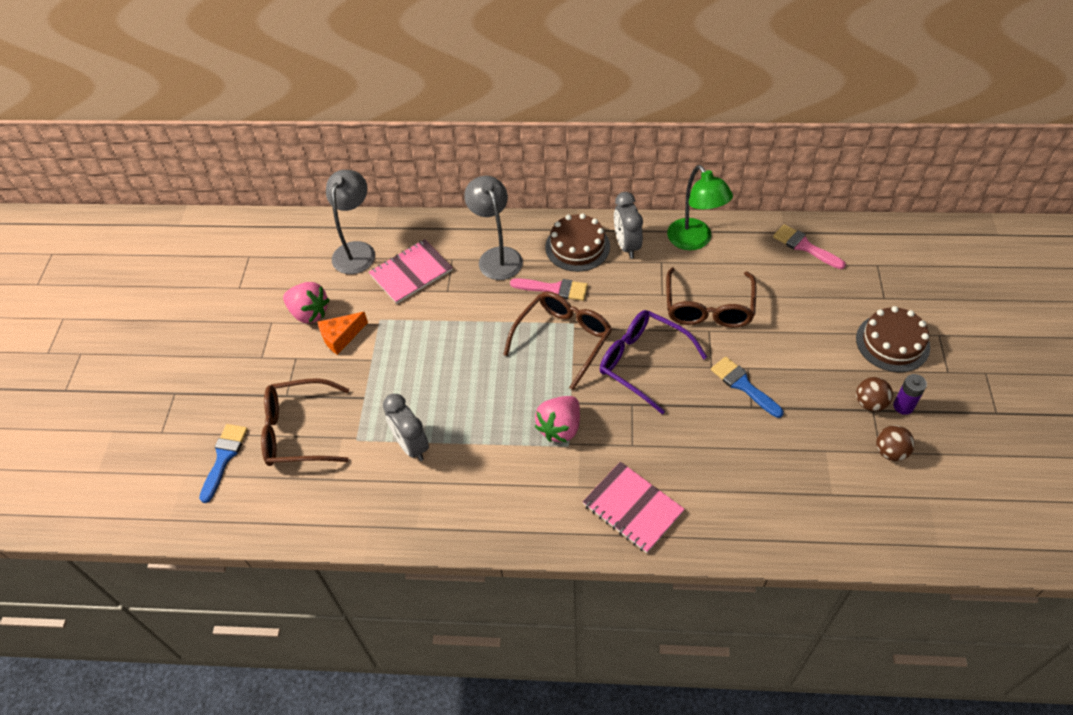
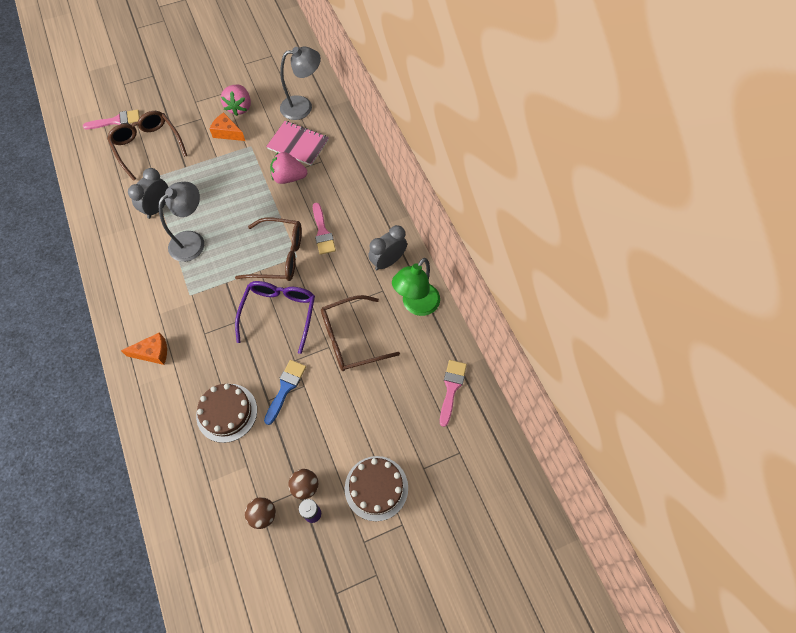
camera: 60 degrees right, 10 degrees up
blue brush [199,424,248,503] -> pink brush [83,110,140,129]
grey lamp [464,176,523,280] -> grey lamp moved to [159,182,204,262]
pink strawberry [535,396,580,442] -> pink strawberry moved to [270,152,307,184]
brown cake [545,213,610,272] -> brown cake moved to [196,384,257,443]
pink notebook [583,462,685,553] -> orange cheese [121,332,167,365]

